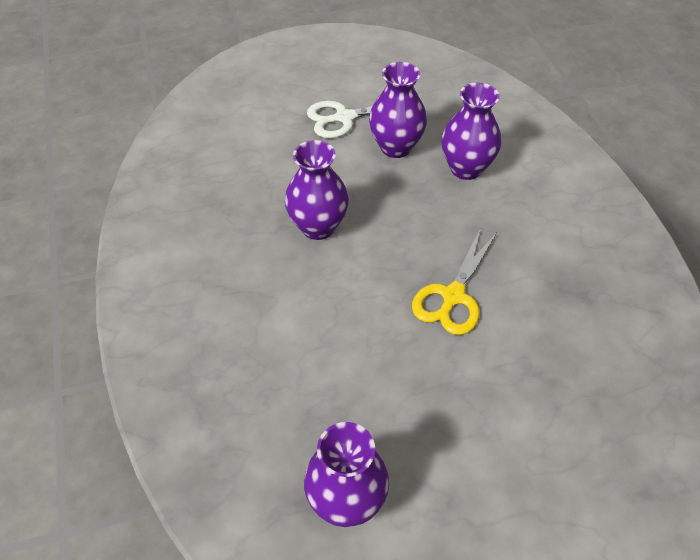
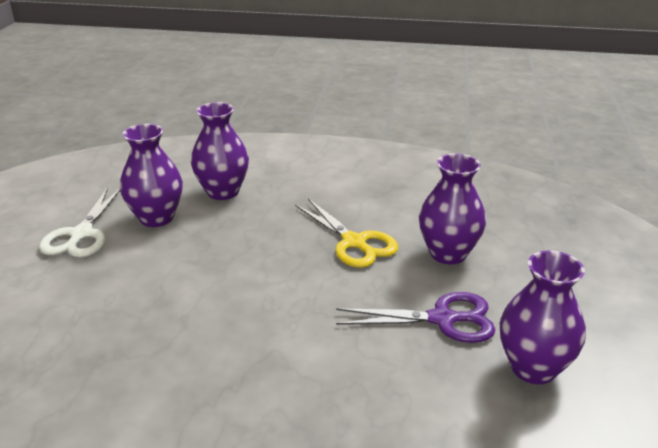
camera: 65 degrees left, 20 degrees down
purple vase [285,140,349,240] -> purple vase moved to [419,154,486,264]
none -> purple scissors [336,292,495,343]

